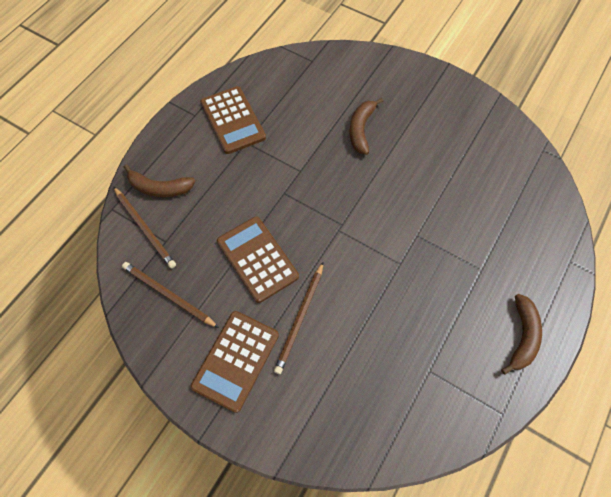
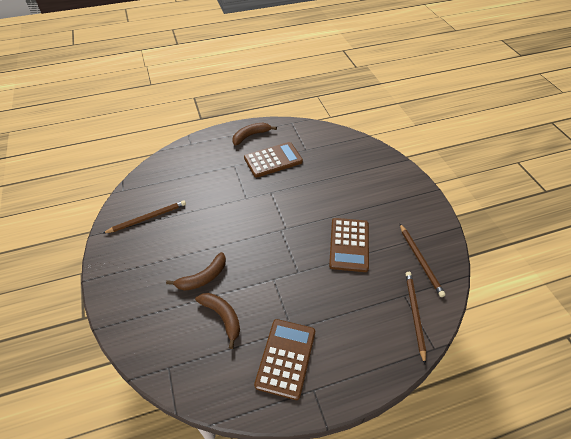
camera: 140 degrees left, 15 degrees down
brown banana [124,164,195,197] -> brown banana moved to [195,293,240,349]
brown calculator [191,311,279,413] -> brown calculator moved to [244,142,303,178]
brown pencil [274,262,323,374] -> brown pencil moved to [102,200,186,234]

